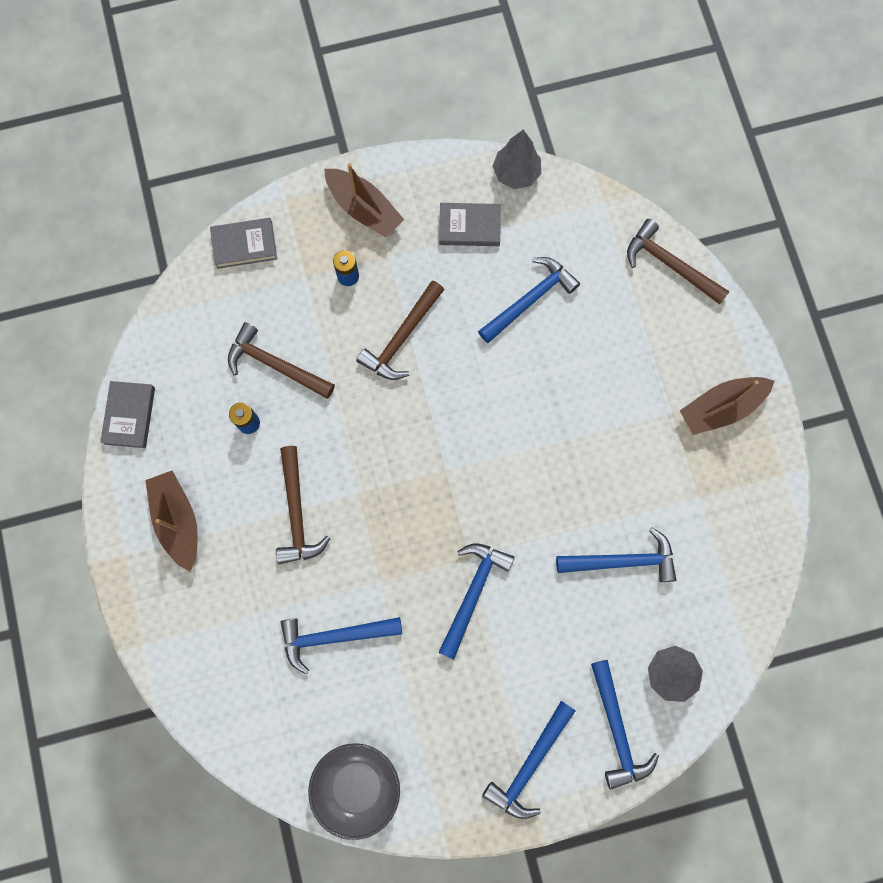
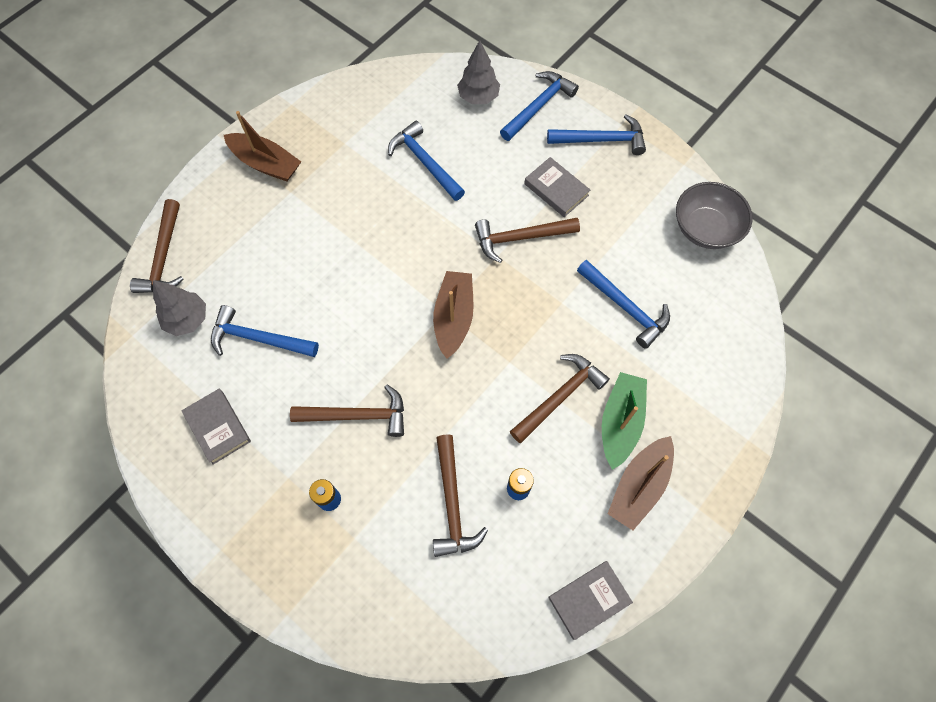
camera: 125 degrees left, 10 degrees down
grey book [210,218,277,269] -> grey book moved to [524,157,590,217]
brown boat [324,163,404,238] -> brown boat moved to [433,271,474,359]
blue hammer [438,543,514,660] -> brown hammer [475,218,580,263]
grey tree [492,130,541,189] -> grey tree moved to [153,281,206,336]
none -> green boat [602,372,647,470]

